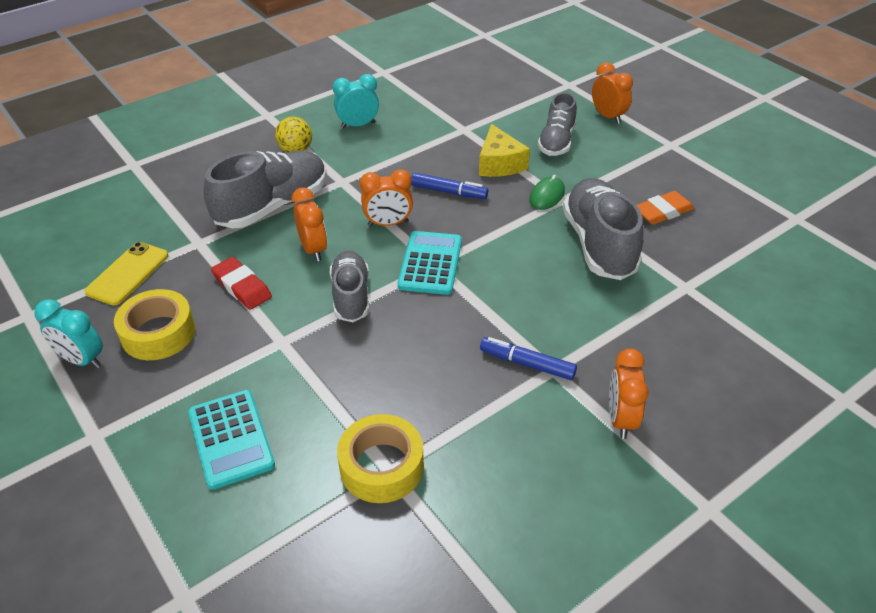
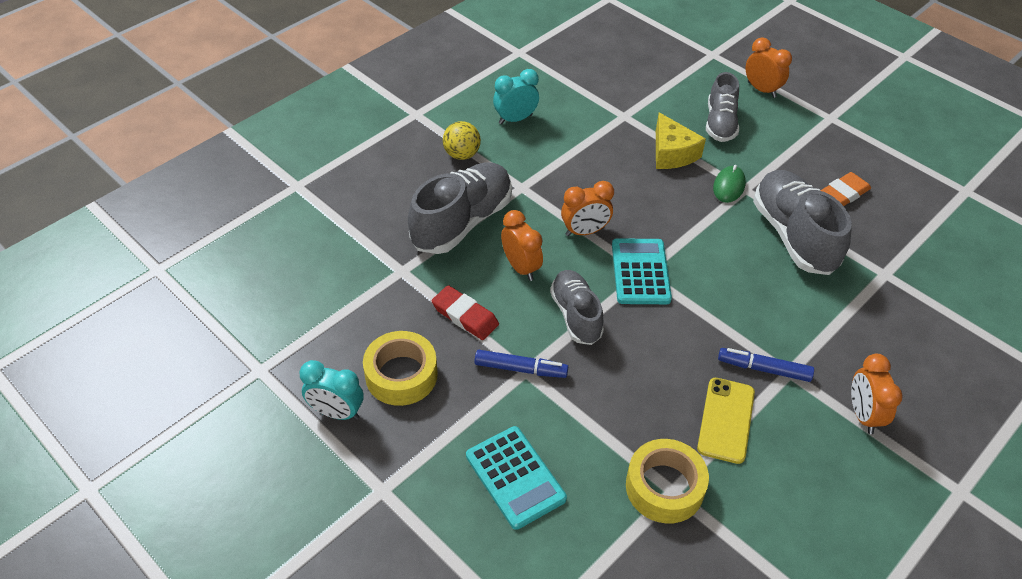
camera: 10 degrees left, 5 degrees up
yellow phone [85,242,168,305] -> yellow phone moved to [697,378,755,464]
blue marker [411,173,488,199] -> blue marker moved to [475,350,568,378]

